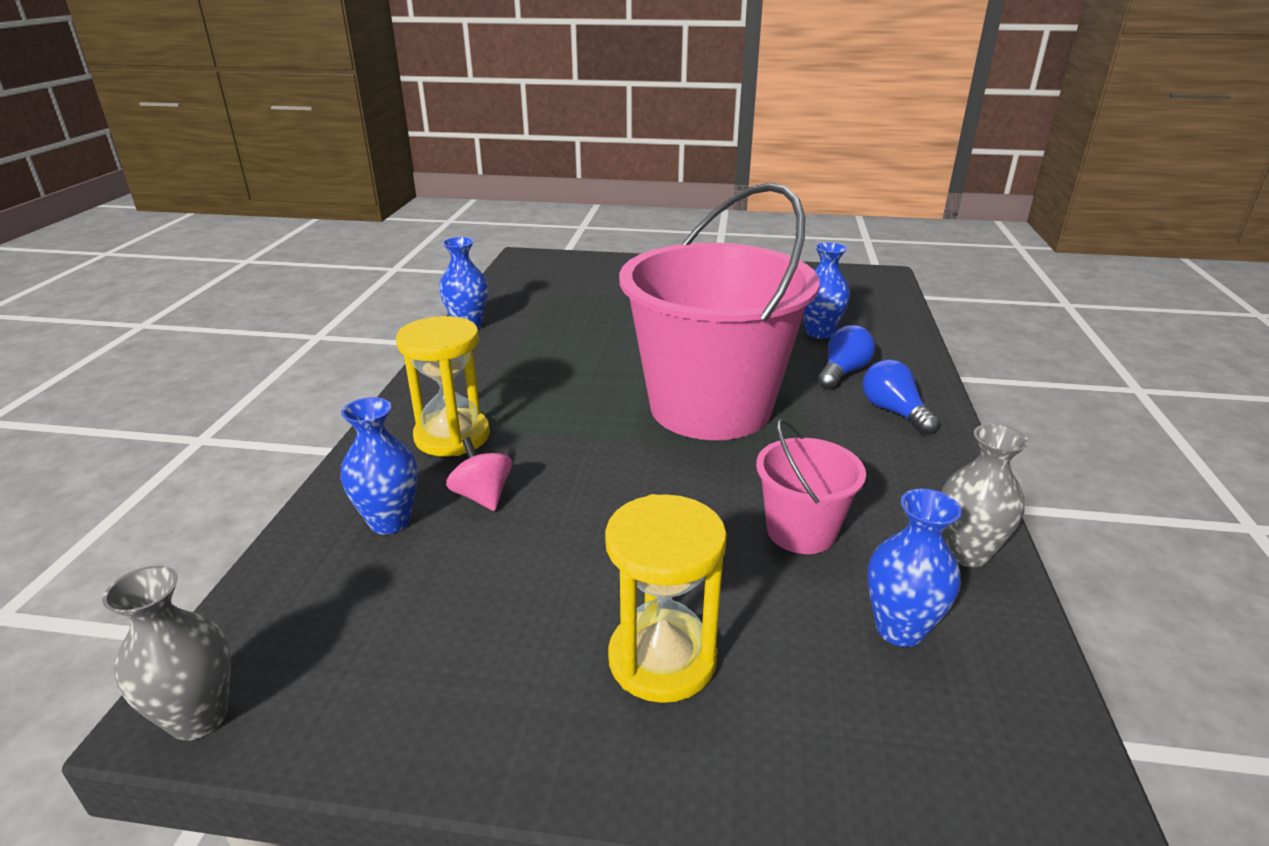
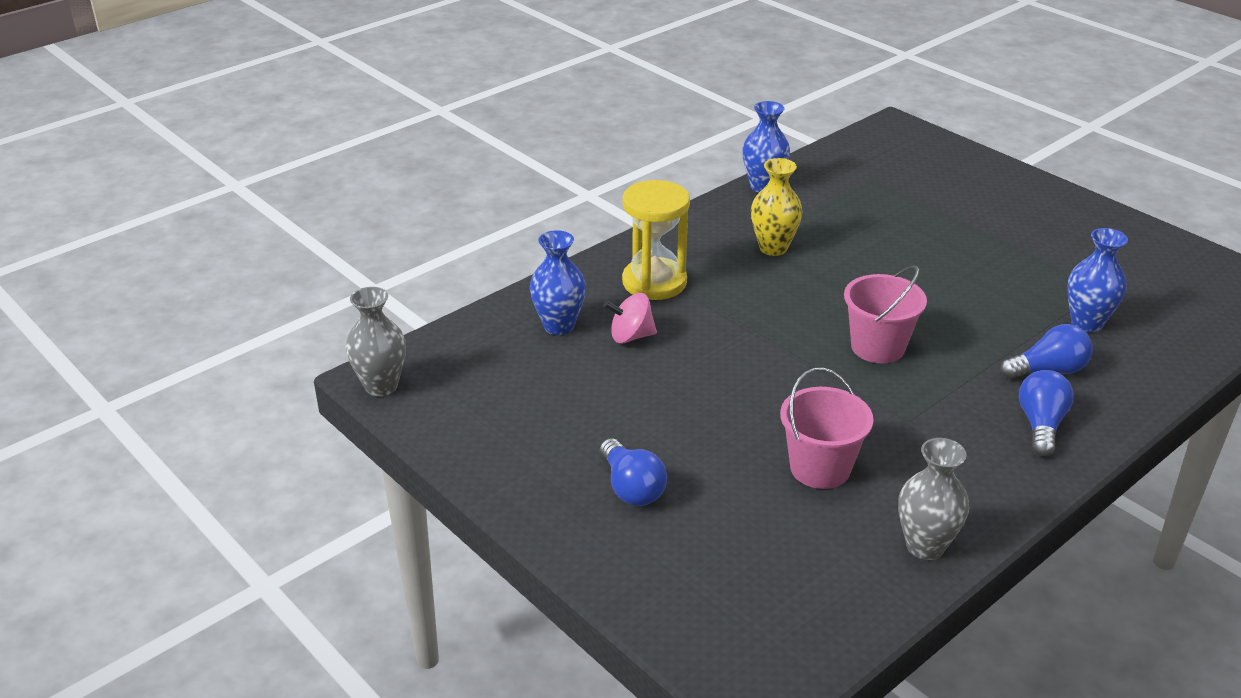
camera: 40 degrees right, 5 degrees up
pink spinning top [446,437,512,511] -> pink spinning top turned 105 degrees counterclockwise [604,293,657,343]
yellow hourglass [605,494,727,703] -> blue light bulb [600,438,667,506]
pink bucket [619,183,820,440] -> pink bucket [844,265,927,363], size x0.45
blue vase [868,489,962,647] -> none
none -> yellow vase [751,158,802,256]

